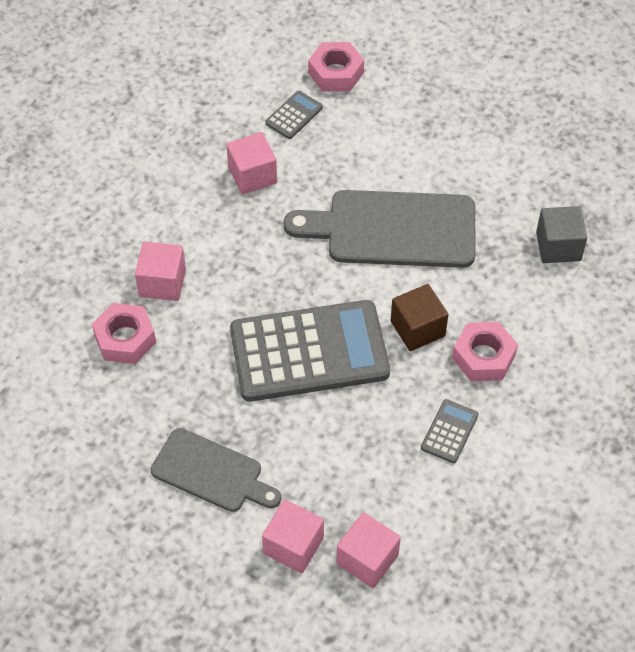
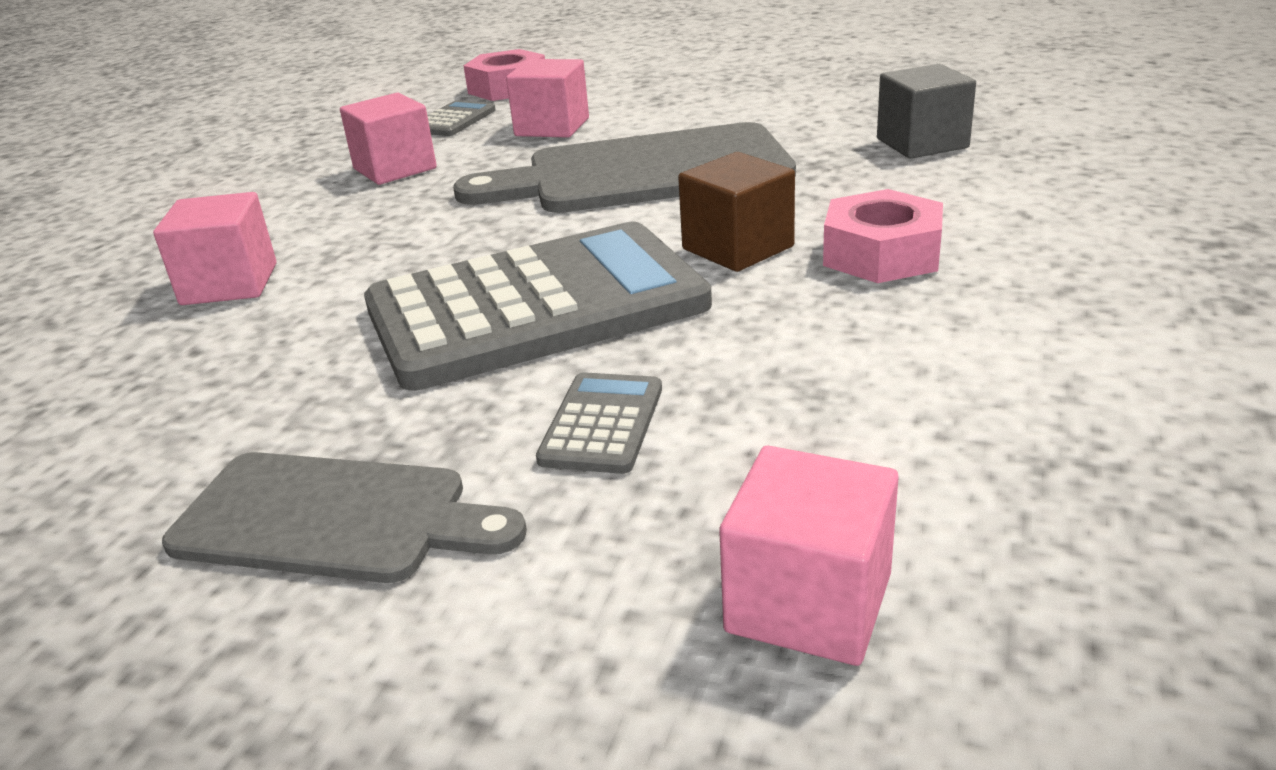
camera: 10 degrees left, 25 degrees down
pink nut [92,303,156,364] -> none
pink cube [262,499,324,573] -> pink cube moved to [506,59,589,138]
grey calculator [421,399,478,463] -> grey calculator moved to [536,372,662,474]

